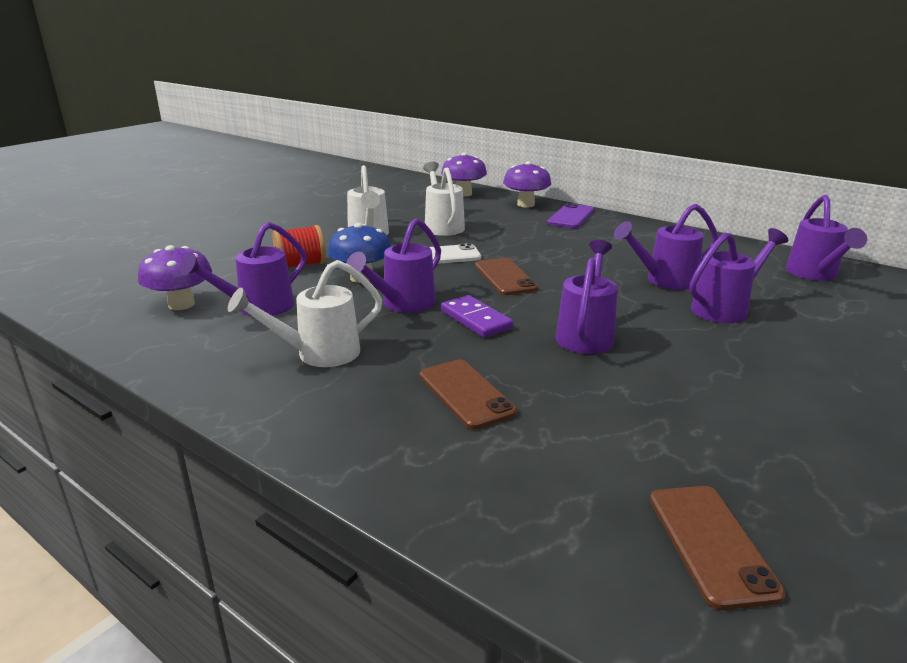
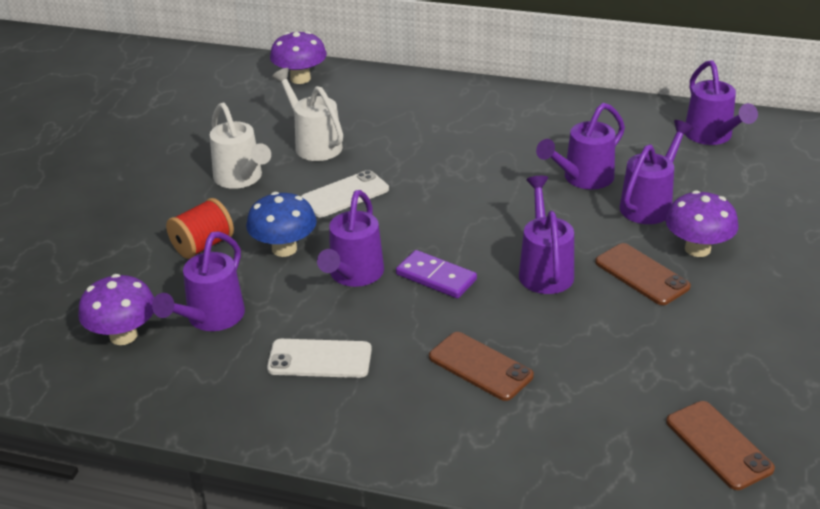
camera: 20 degrees left, 10 degrees up
white watering can [228,260,382,367] -> white phone [267,339,372,378]
brown phone [475,258,538,295] -> brown phone moved to [595,243,691,305]
purple mushroom [503,161,551,207] -> purple mushroom moved to [666,190,738,257]
purple phone [547,203,595,228] -> none

